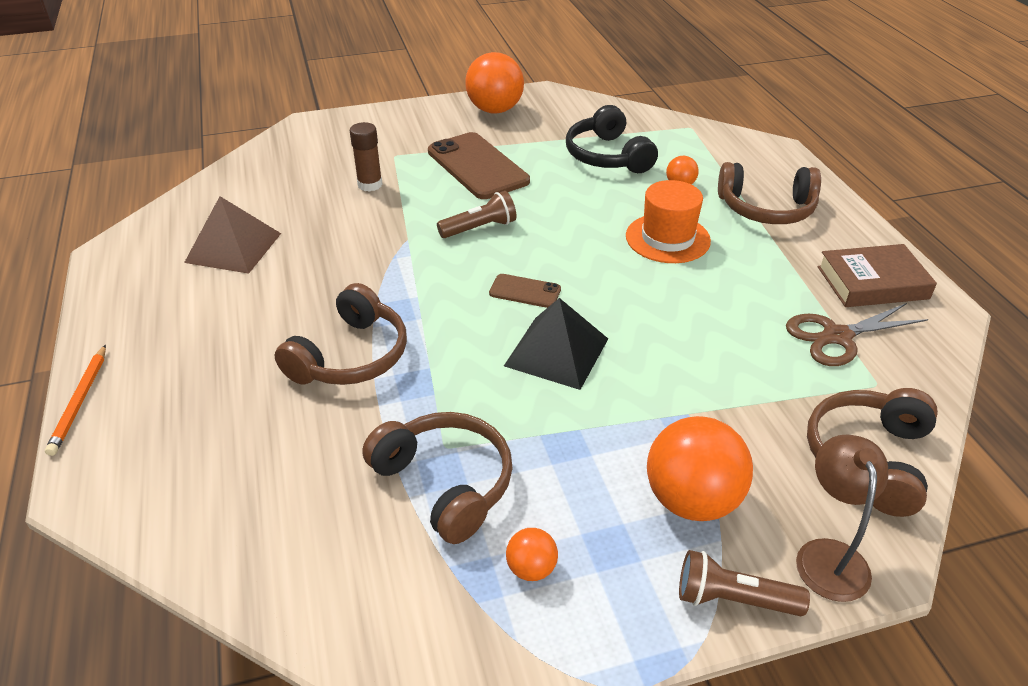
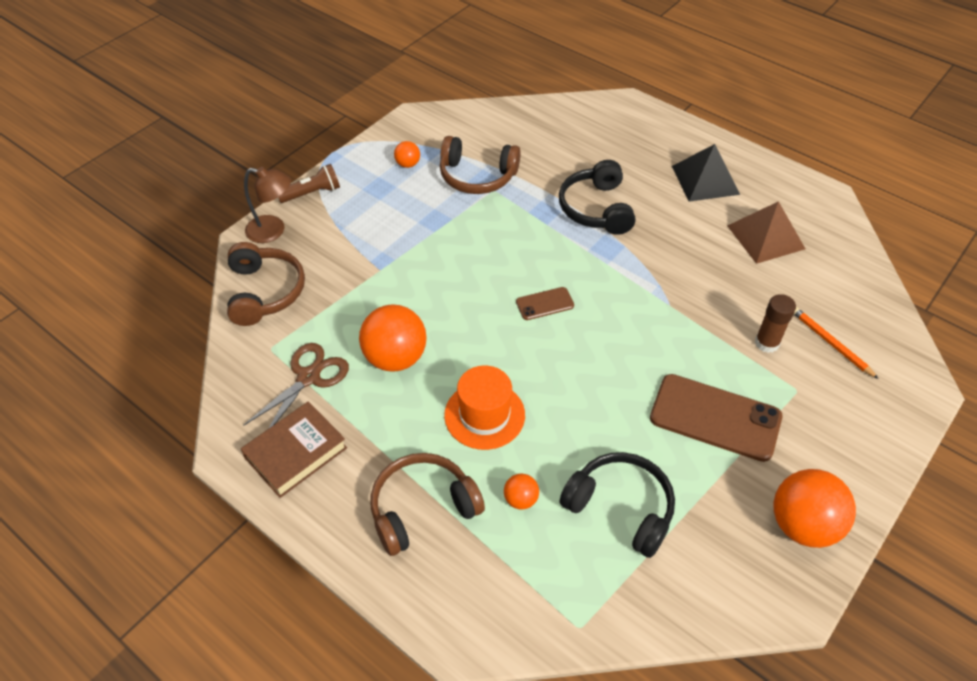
camera: 145 degrees right, 10 degrees up
orange pencil [45,345,106,456] -> orange pencil moved to [794,307,879,379]
brown headphones [274,283,407,385] -> black headphones [559,160,636,235]
brown flashlight [437,191,517,238] -> none
black pyramid [504,298,608,390] -> black pyramid moved to [672,144,740,202]
orange ball [647,416,753,521] -> orange ball moved to [359,304,427,372]
brown lamp [796,434,888,602] -> brown lamp turned 45 degrees counterclockwise [244,167,291,243]

